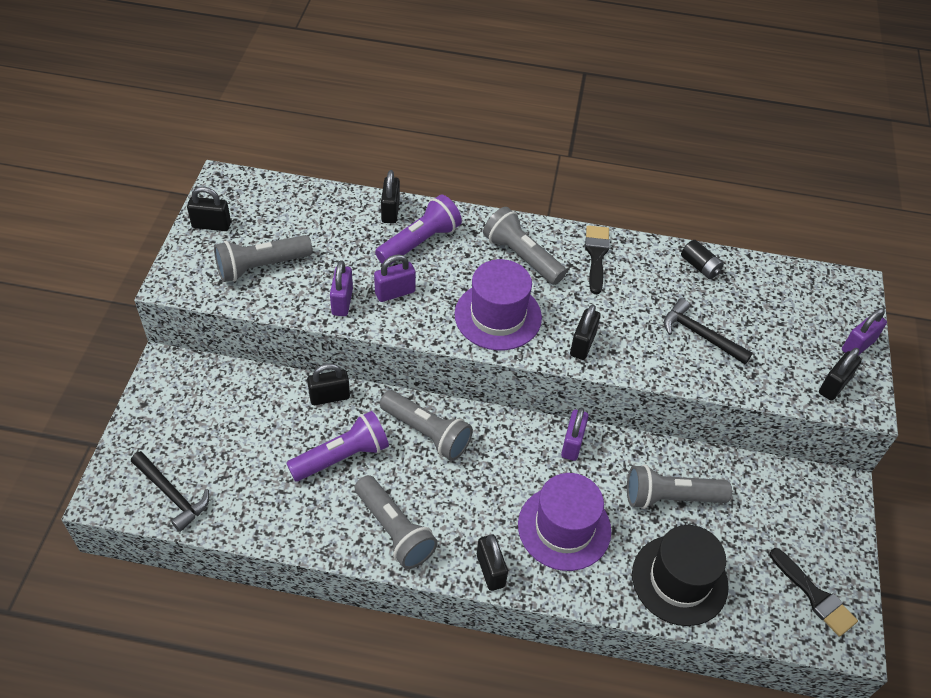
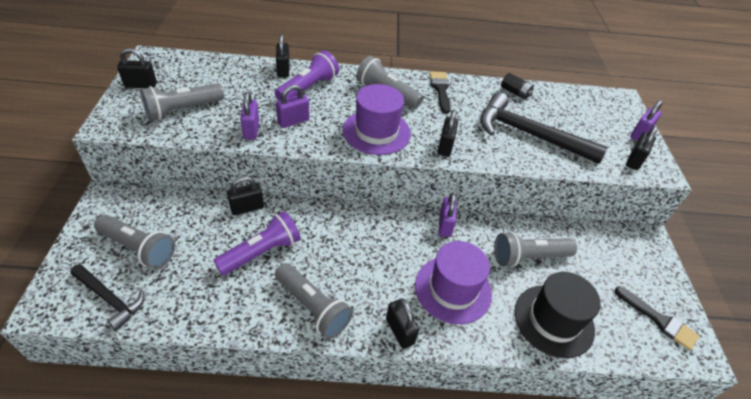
camera: 10 degrees left, 5 degrees down
grey flashlight [380,390,473,461] -> grey flashlight moved to [94,215,175,269]
black hammer [664,298,753,364] -> black hammer [480,92,608,164], size x1.76

